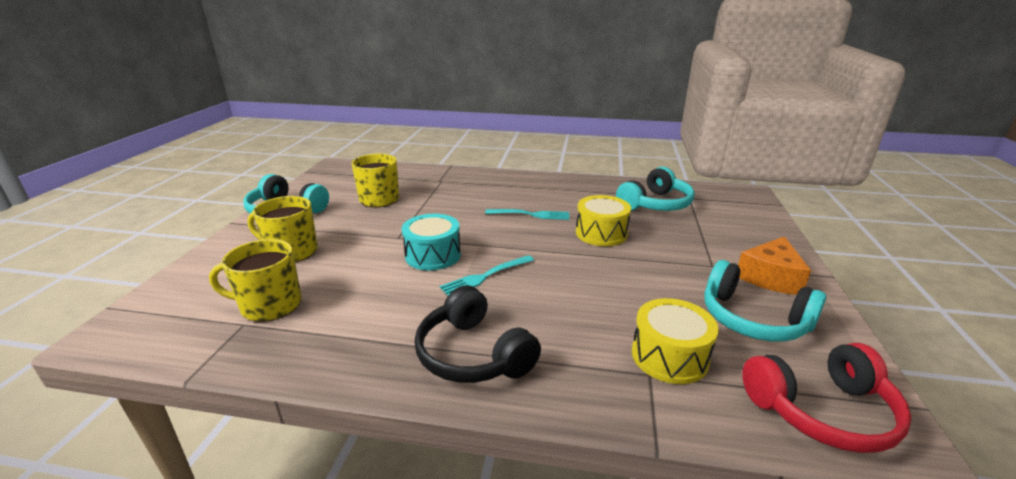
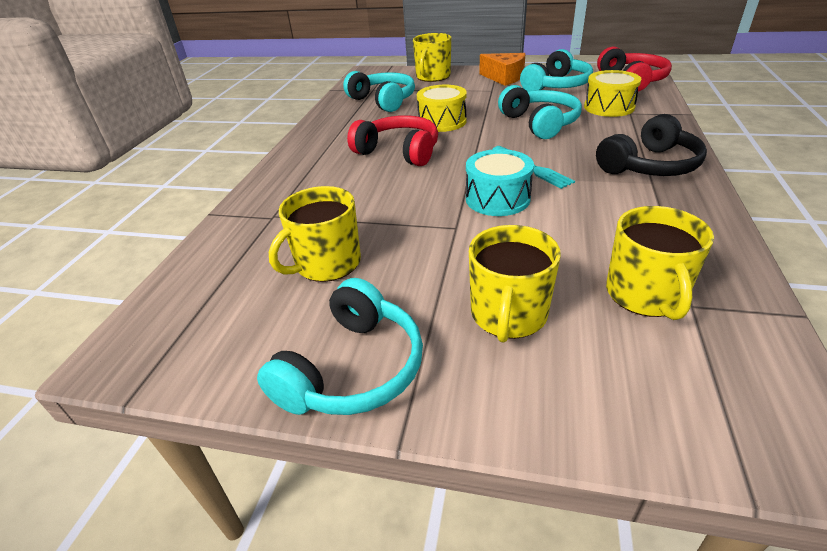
camera: 85 degrees left, 10 degrees up
turquoise fork [485,209,569,220] -> red headphones [347,115,438,166]
none -> yellow mug [413,33,451,82]
none -> turquoise headphones [498,85,582,139]

